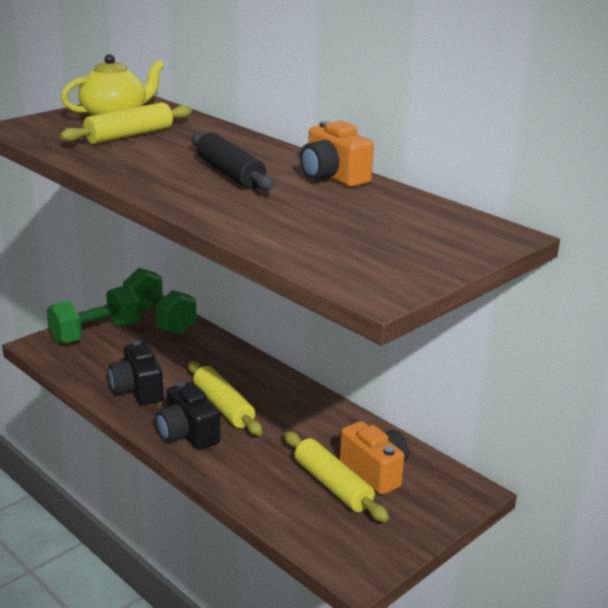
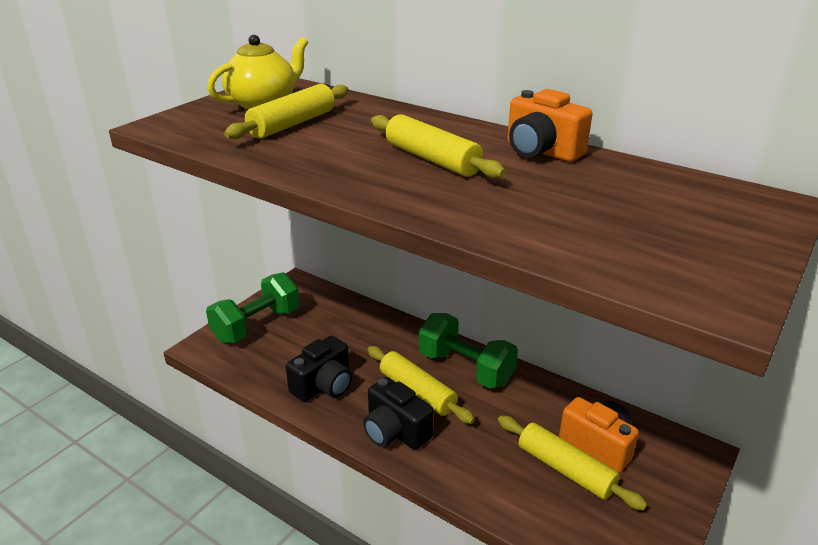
camera: 10 degrees left, 5 degrees up
black camera [108,341,164,405] -> black camera turned 105 degrees counterclockwise [286,336,352,402]
green dumbbell [123,268,197,335] -> green dumbbell moved to [419,313,518,388]
black rolling pin [192,132,274,191] -> yellow rolling pin [371,114,505,178]

